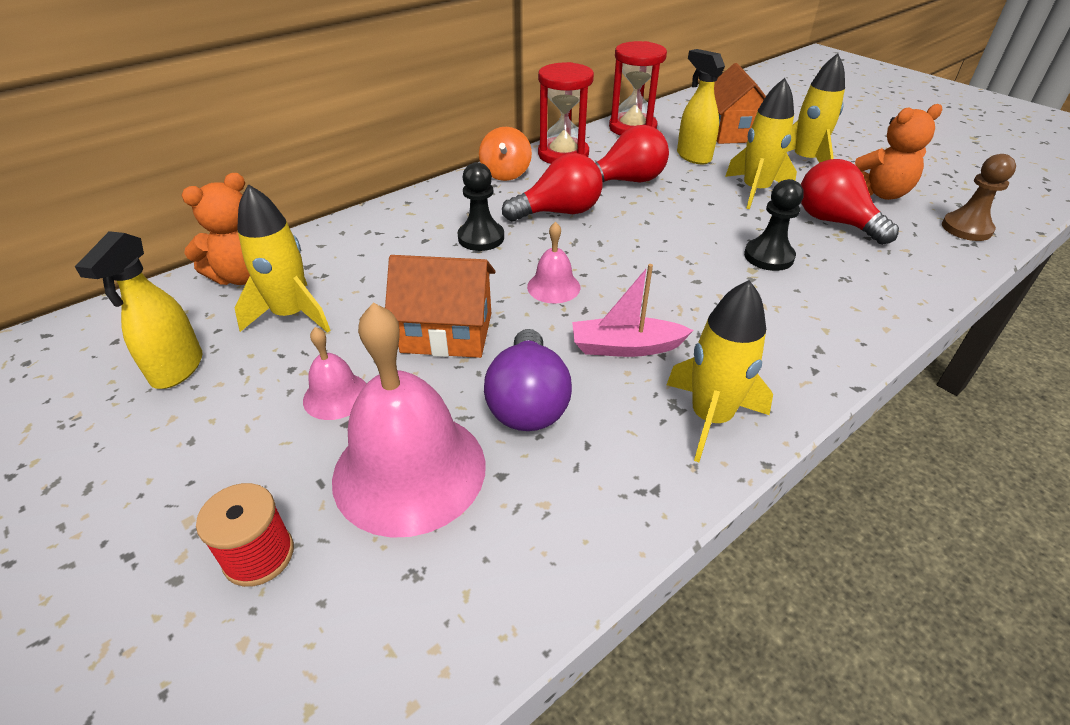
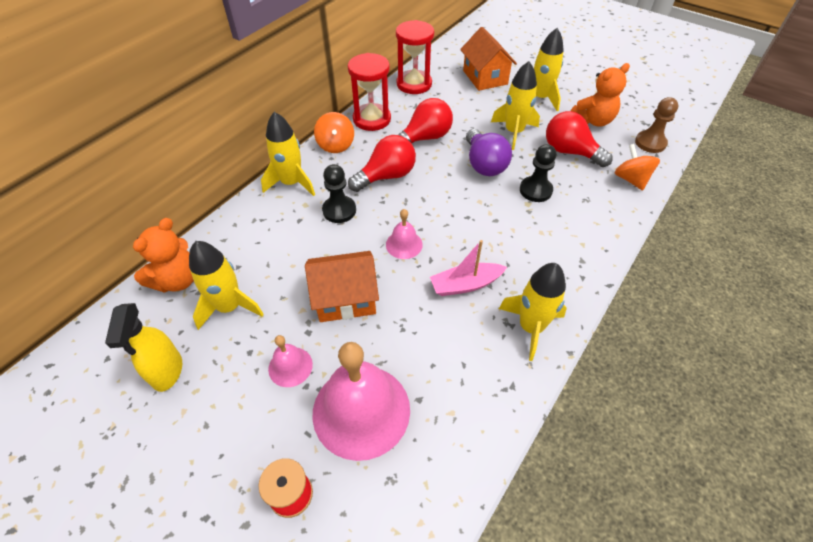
camera: 15 degrees left, 10 degrees up
purple light bulb [484,329,572,431] -> purple light bulb moved to [466,129,512,176]
yellow spray bottle [677,49,725,164] -> none
none -> yellow rocket [261,112,315,196]
none -> orange spinning top [615,144,660,191]

